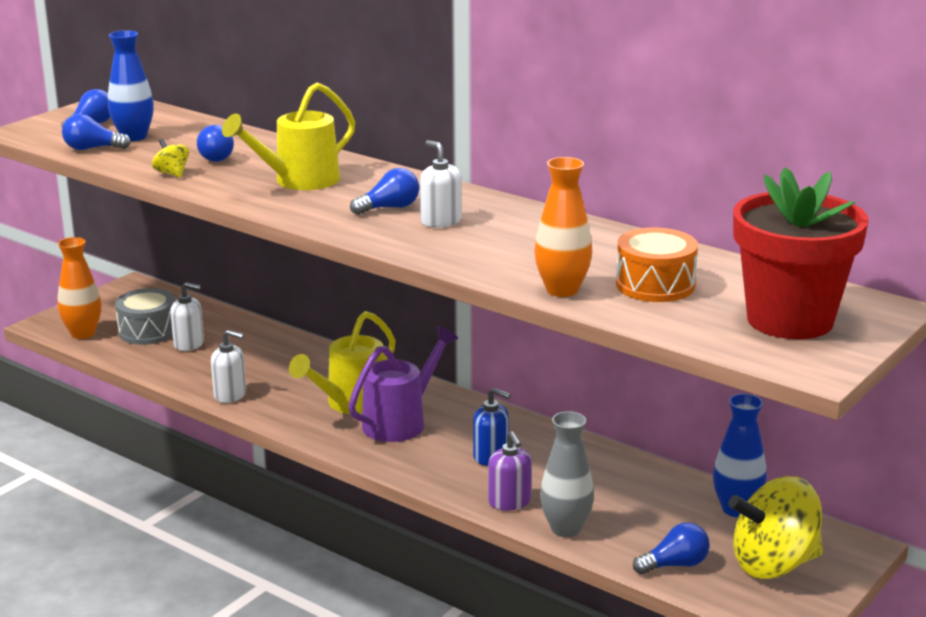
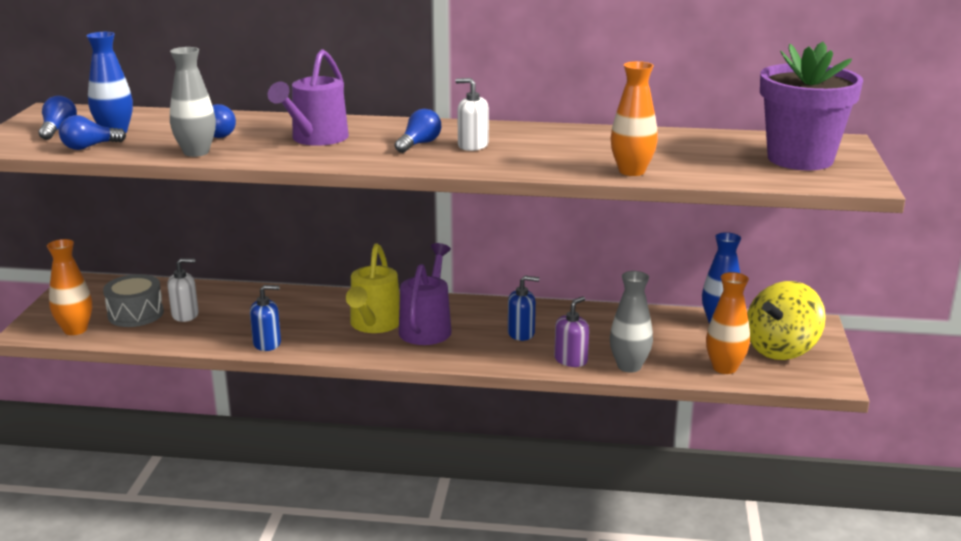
camera: 30 degrees left, 0 degrees up
yellow spinning top [152,139,189,178] -> grey vase [170,47,216,157]
white soap dispenser [211,330,246,403] -> blue soap dispenser [250,285,281,351]
yellow watering can [222,82,356,190] -> purple watering can [268,49,349,146]
purple soap dispenser [488,431,532,511] -> purple soap dispenser turned 90 degrees counterclockwise [554,296,589,367]
orange drum [616,228,698,302] -> none
blue light bulb [633,523,710,574] -> orange vase [706,272,750,374]
red flower pot [733,167,869,339] -> purple flower pot [760,42,863,170]

